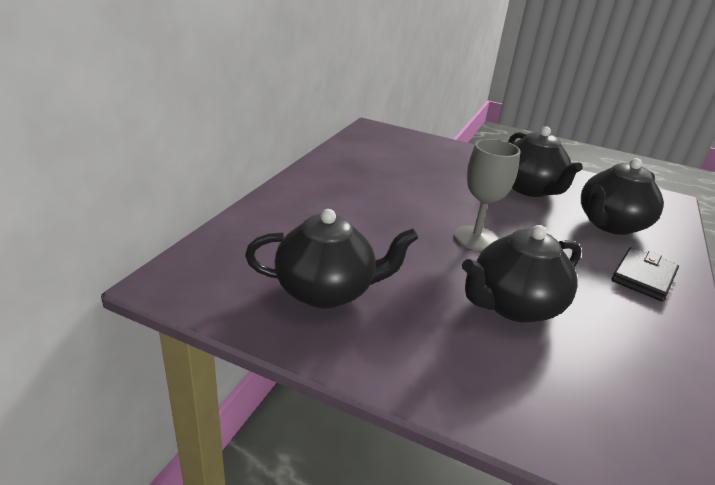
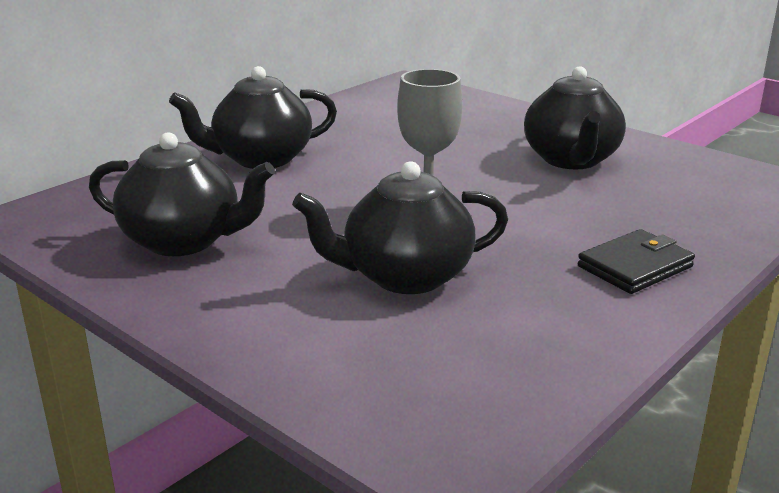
camera: 20 degrees right, 5 degrees down
black teapot [581,158,664,235] -> black teapot moved to [169,66,337,169]

